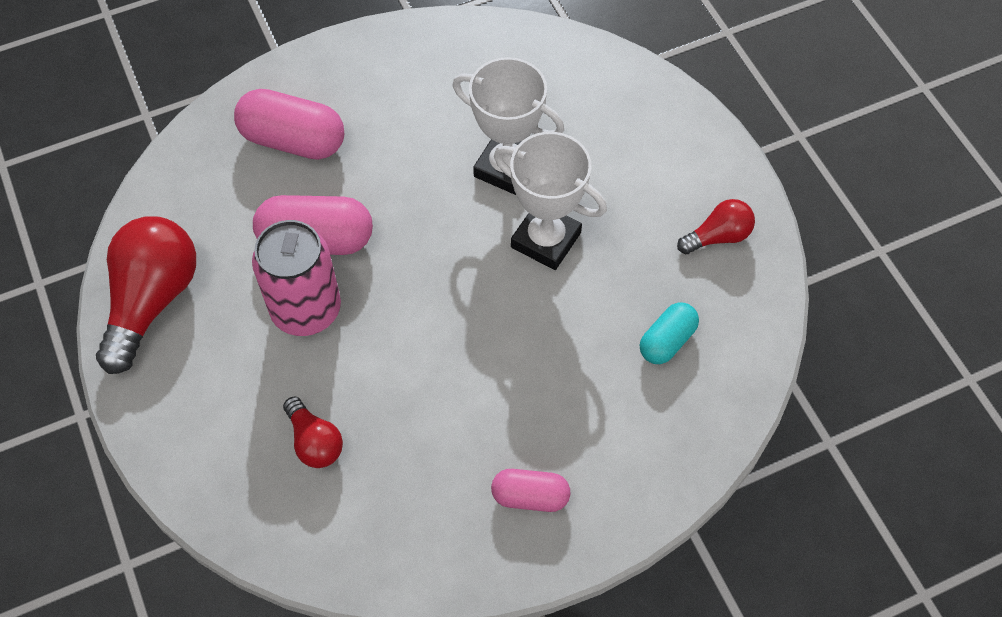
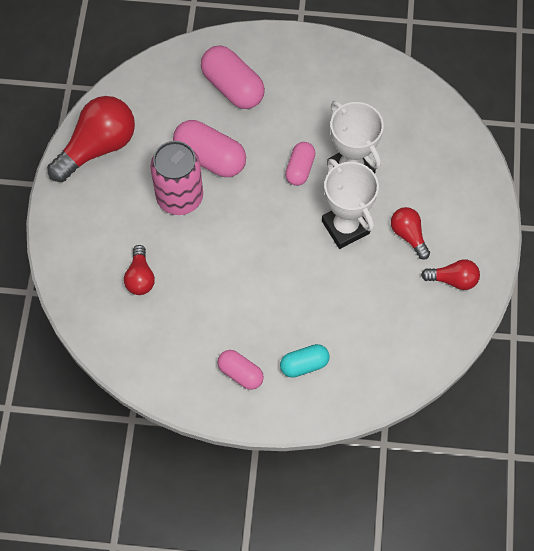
camera: 30 degrees right, 5 degrees up
turquoise capsule [640,302,699,364] -> turquoise capsule moved to [280,344,330,378]
none -> pink capsule [285,142,315,186]
none -> red light bulb [391,207,430,260]

